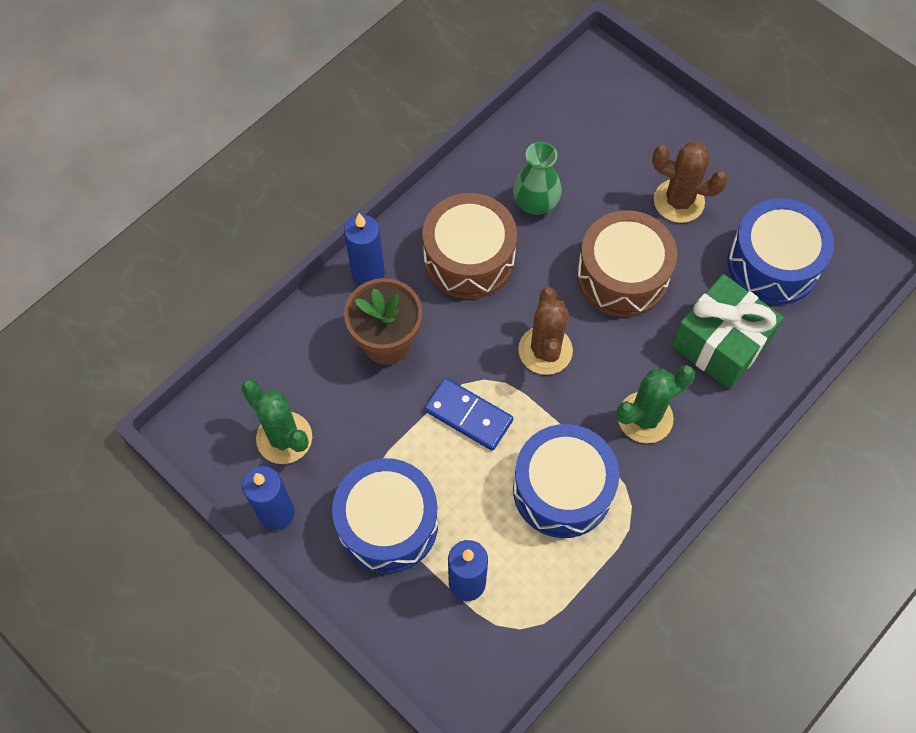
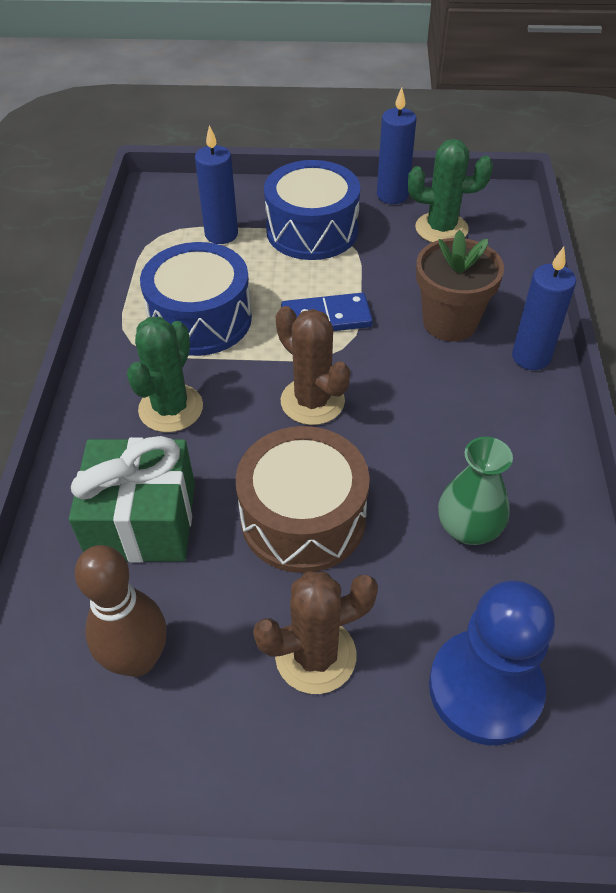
camera: 140 degrees right, 15 degrees down
brown drum [423,193,517,299] -> none
blue drum [727,198,834,305] -> brown bowling pin [75,545,167,677]
none -> blue pawn [429,580,555,745]

